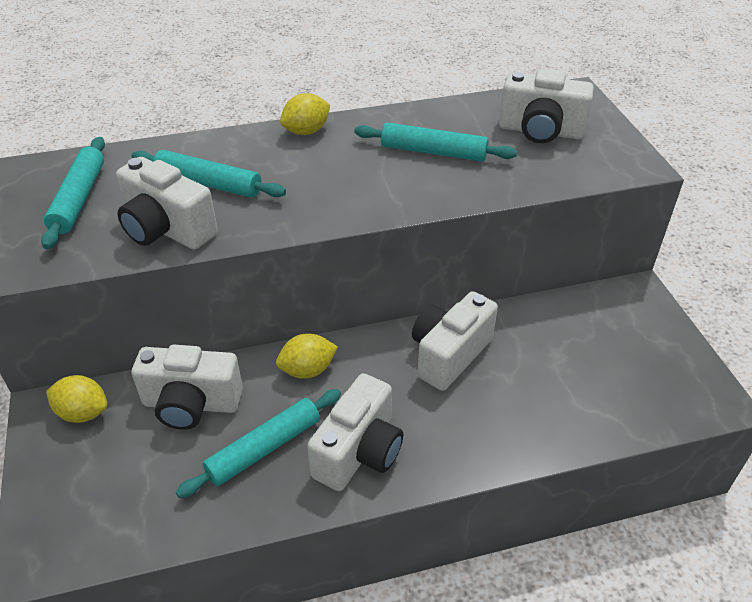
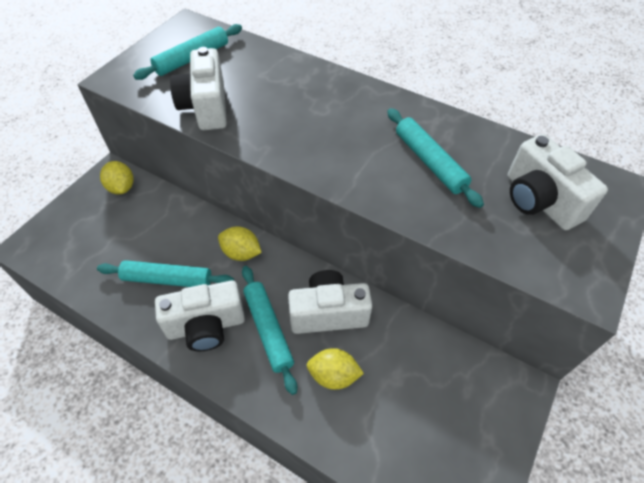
camera: 45 degrees right, 10 degrees up
turquoise rolling pin [132,150,286,198] -> turquoise rolling pin moved to [242,266,297,395]
white camera [132,345,243,430] -> none
yellow lemon [280,93,330,135] -> yellow lemon moved to [306,348,364,390]

